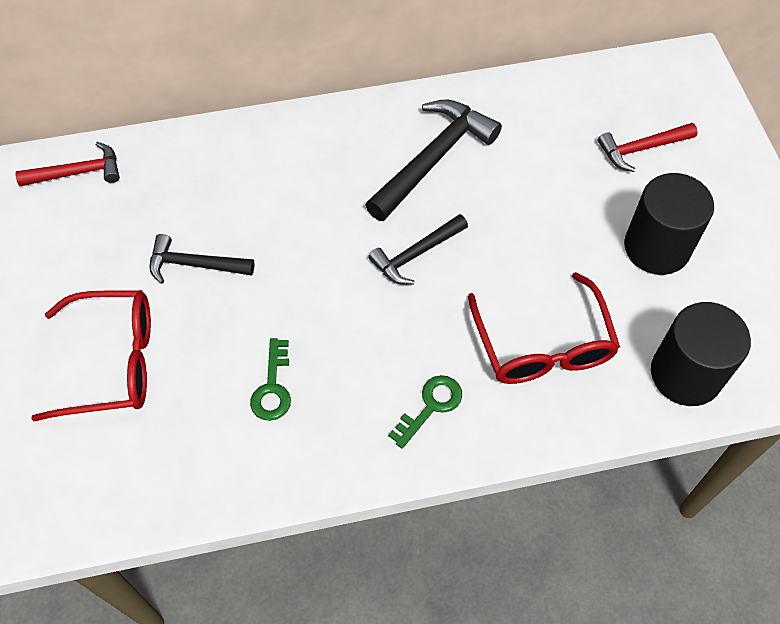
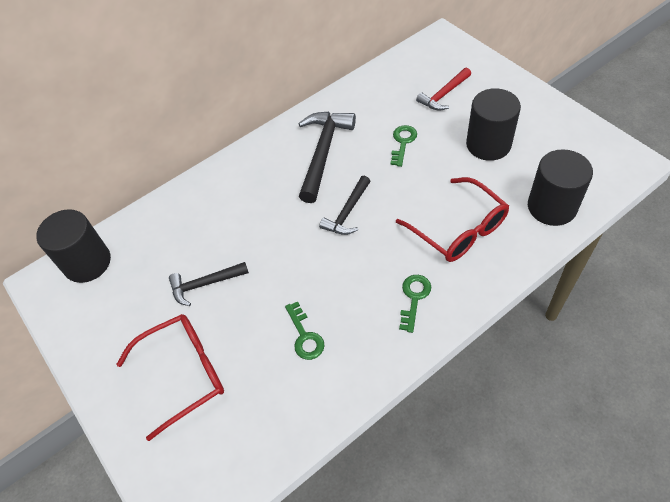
camera: 20 degrees left, 5 degrees down
red hammer [15,142,120,186] -> black cylinder [36,209,111,283]
none -> green key [390,125,417,167]

